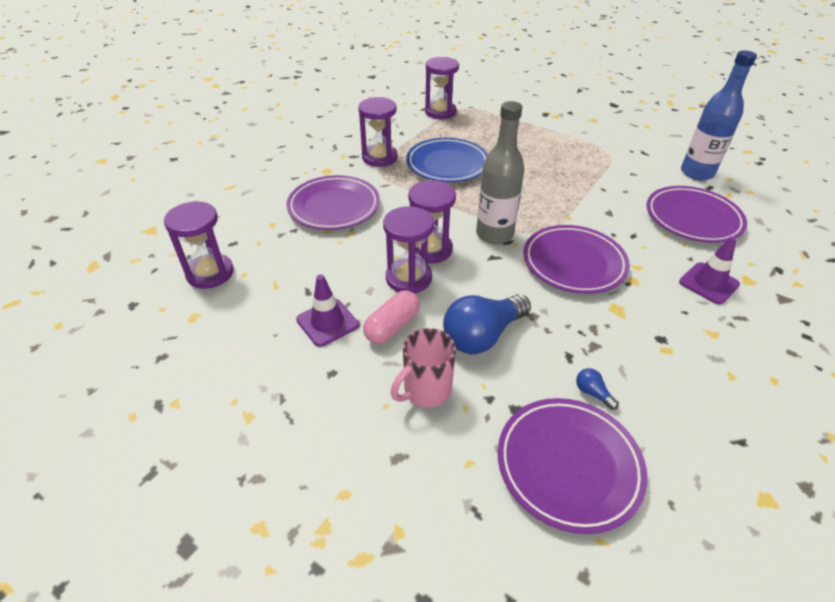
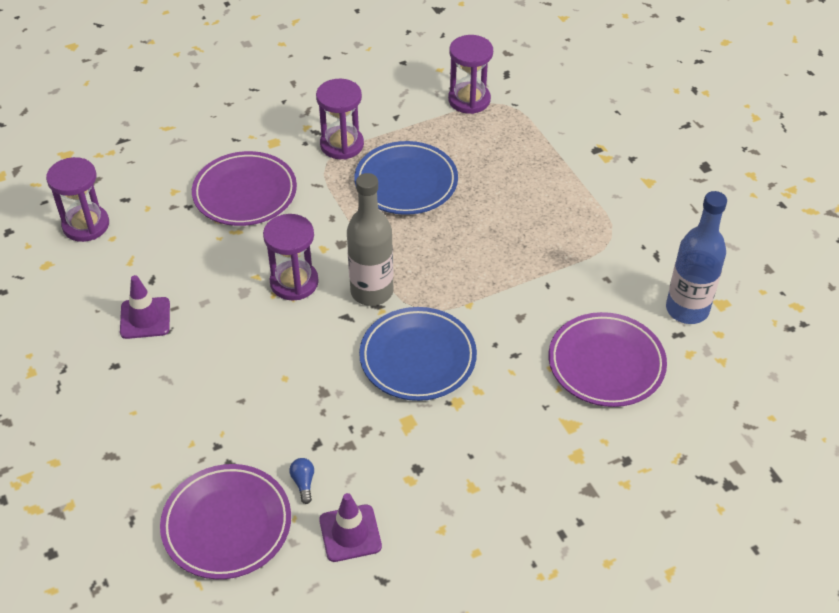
camera: 30 degrees right, 5 degrees up
pink capsule [363,290,420,344] -> none
purple hourglass [383,206,434,293] -> none
pink mug [391,328,456,408] -> none
blue light bulb [443,294,531,354] -> none
purple plate [523,225,630,294] -> blue plate [359,307,477,401]
purple traffic cone [679,236,740,304] -> purple traffic cone moved to [319,493,382,562]

